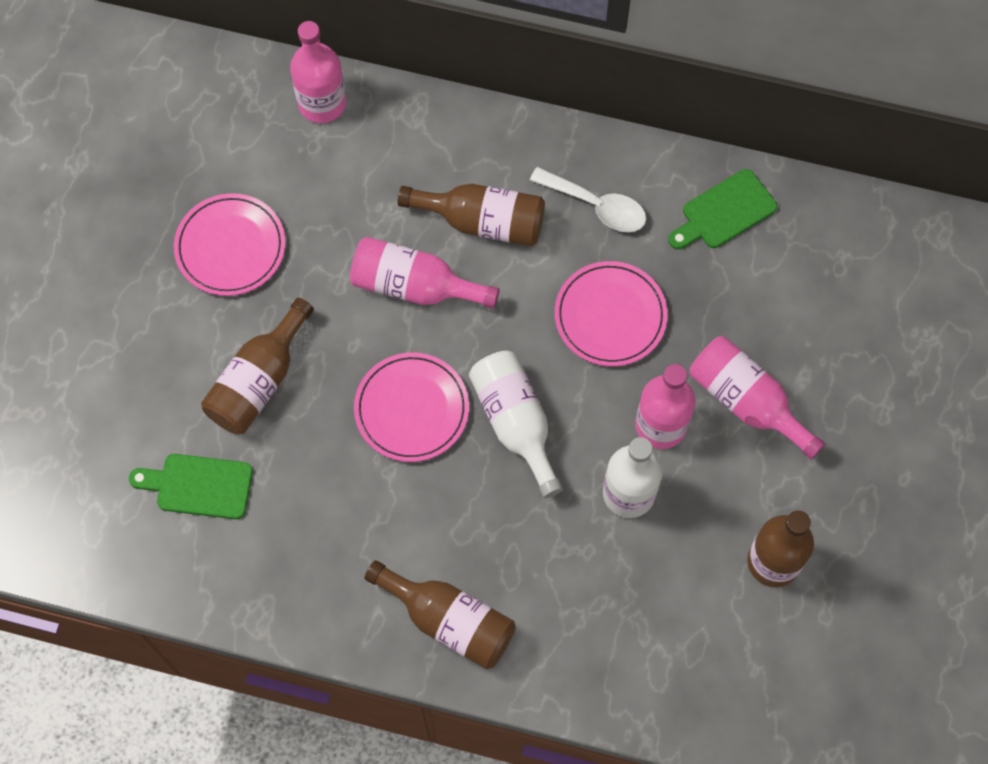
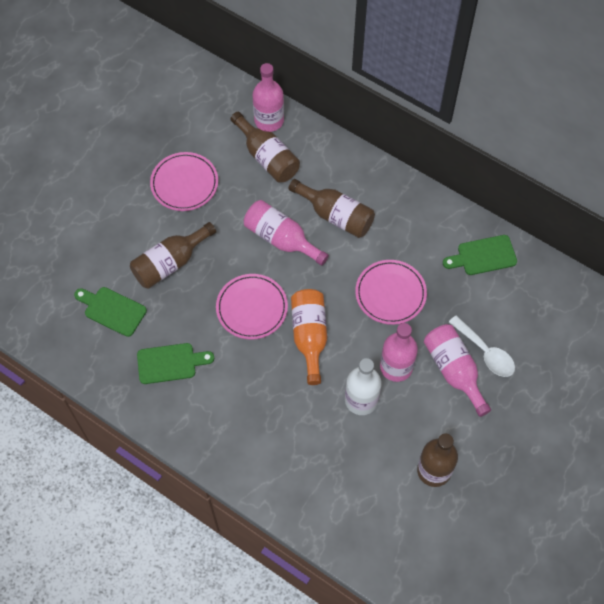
camera: 20 degrees right, 5 degrees down
brown bottle [364,560,516,669] -> brown bottle moved to [230,112,300,182]
white bottle [469,351,563,498] -> orange bottle [291,289,327,385]
white spoon [530,167,646,232] -> white spoon moved to [449,315,515,377]
none -> green cutting board [137,343,214,384]

